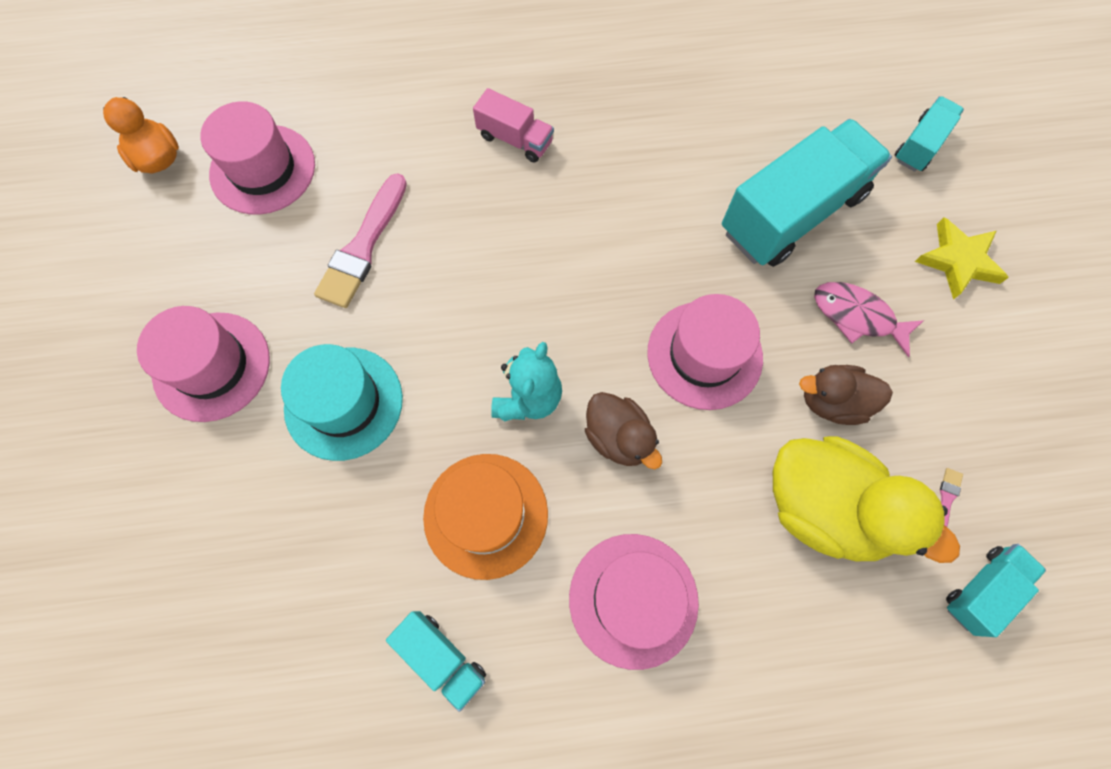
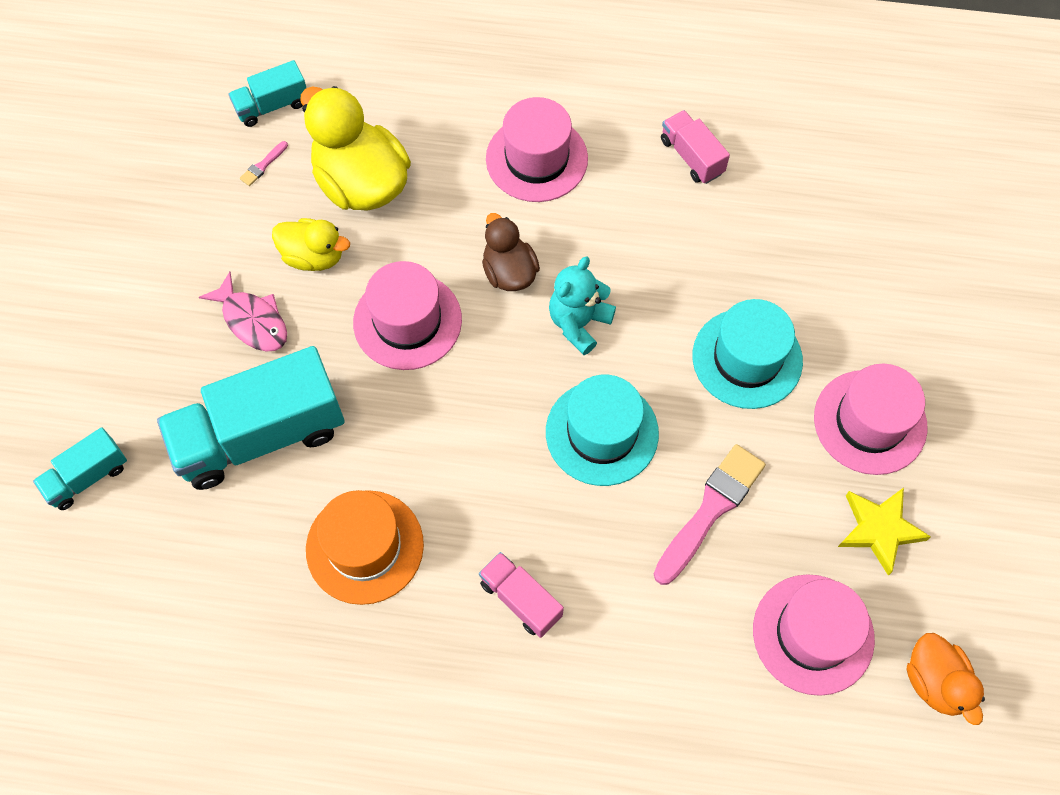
camera: 165 degrees left, 5 degrees down
turquoise truck [386,611,486,712] -> pink truck [661,110,730,184]
orange hat [423,454,548,580] -> orange hat moved to [306,490,424,605]
brown duck [799,365,893,425] -> yellow duck [272,218,350,271]
yellow star [915,217,1009,299] -> yellow star moved to [838,488,931,576]
none -> turquoise hat [546,375,659,486]

